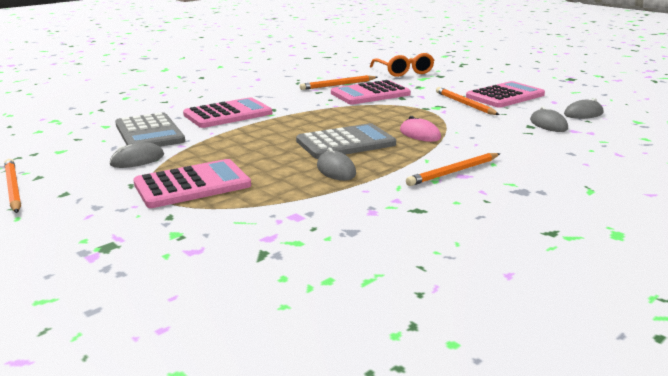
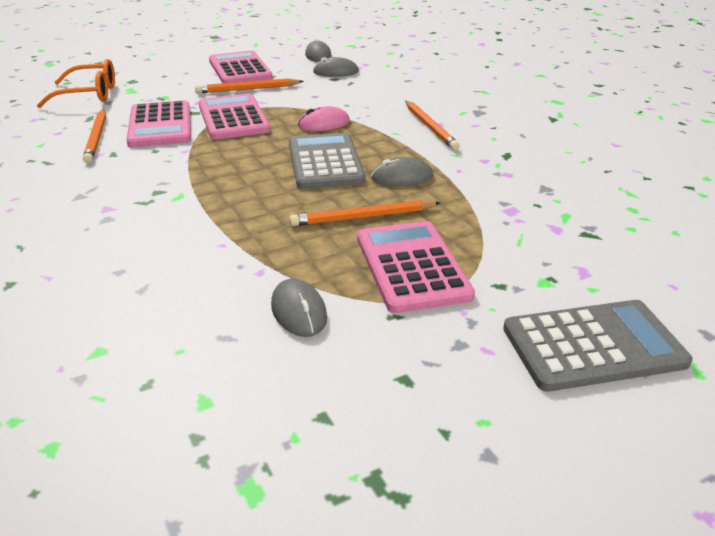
camera: 75 degrees left, 10 degrees up
orange pencil [4,159,21,213] -> orange pencil moved to [289,200,440,226]
grey calculator [115,112,185,147] -> grey calculator moved to [503,300,693,392]
pink calculator [183,97,272,128] -> pink calculator moved to [199,93,270,140]

